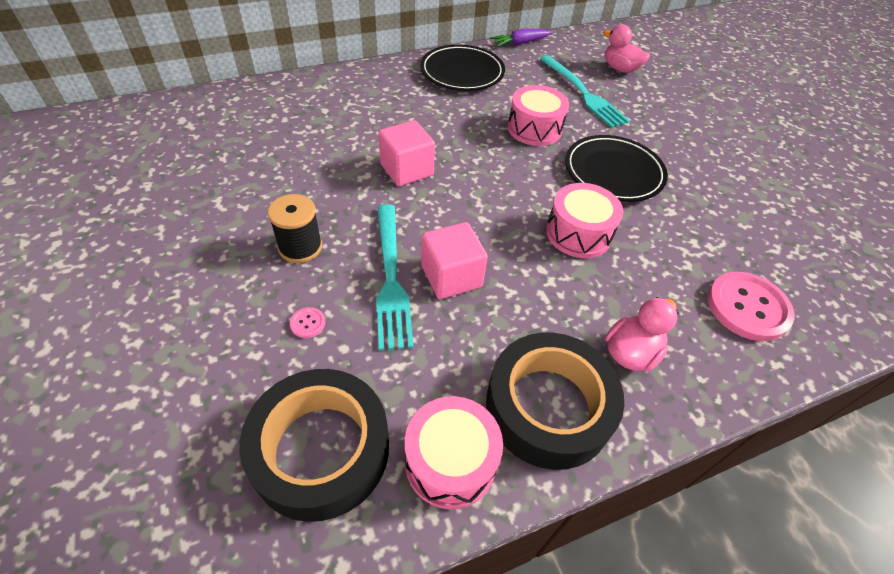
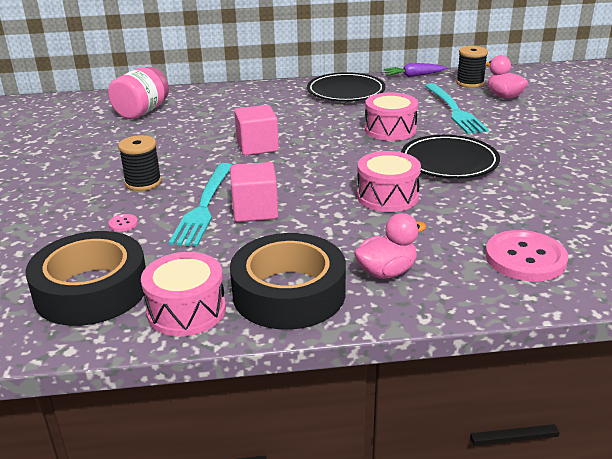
camera: 20 degrees right, 20 degrees down
none -> pink jar [108,67,169,119]
none -> black spool [456,46,488,88]

